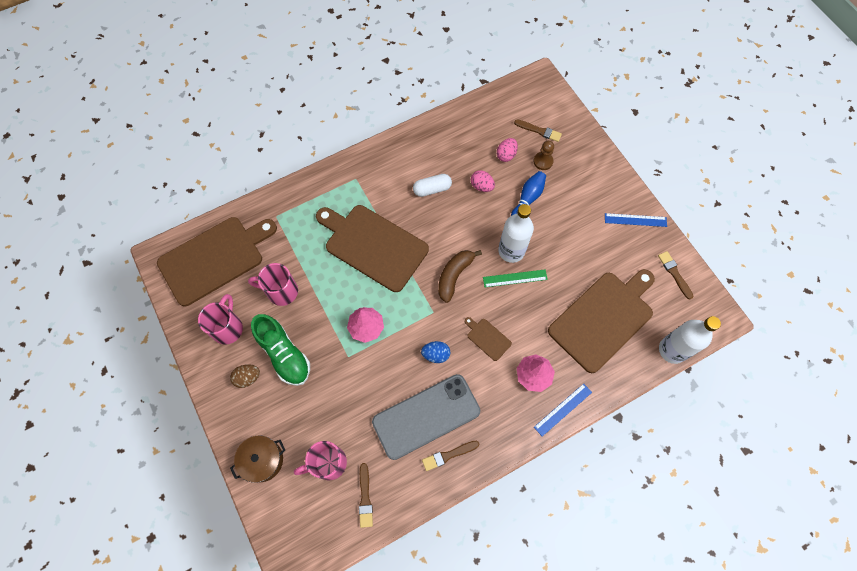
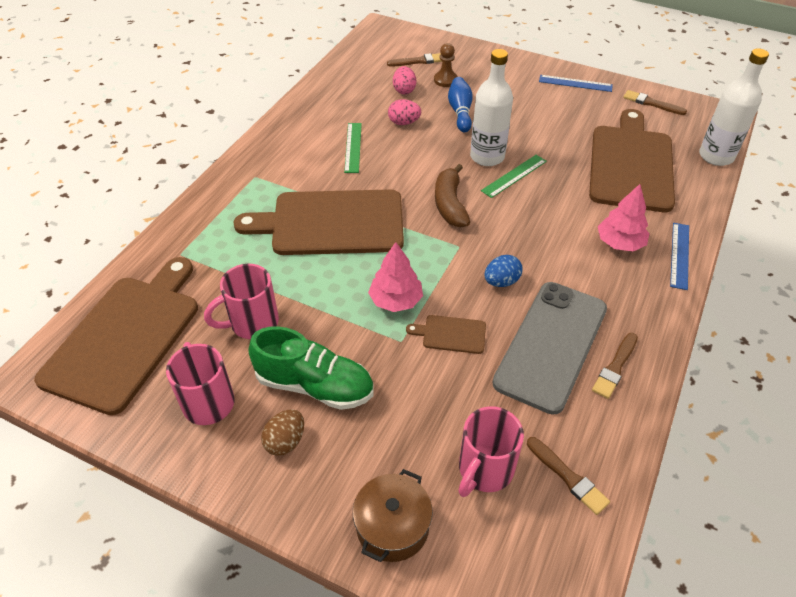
camera: 35 degrees left, 20 degrees down
white capsule [413,174,452,197] -> green ruler [344,123,362,173]
brown cutting board [465,317,512,361] -> brown cutting board moved to [406,315,486,354]
blue ruler [605,213,667,227] -> blue ruler turned 45 degrees clockwise [539,75,613,92]

